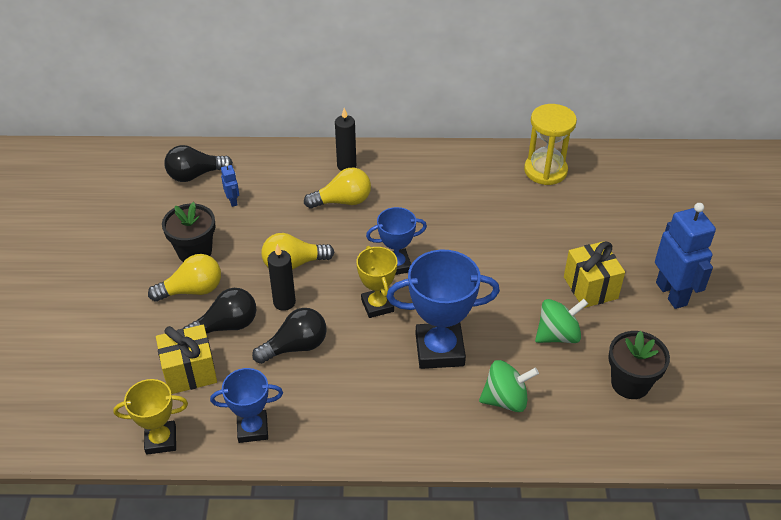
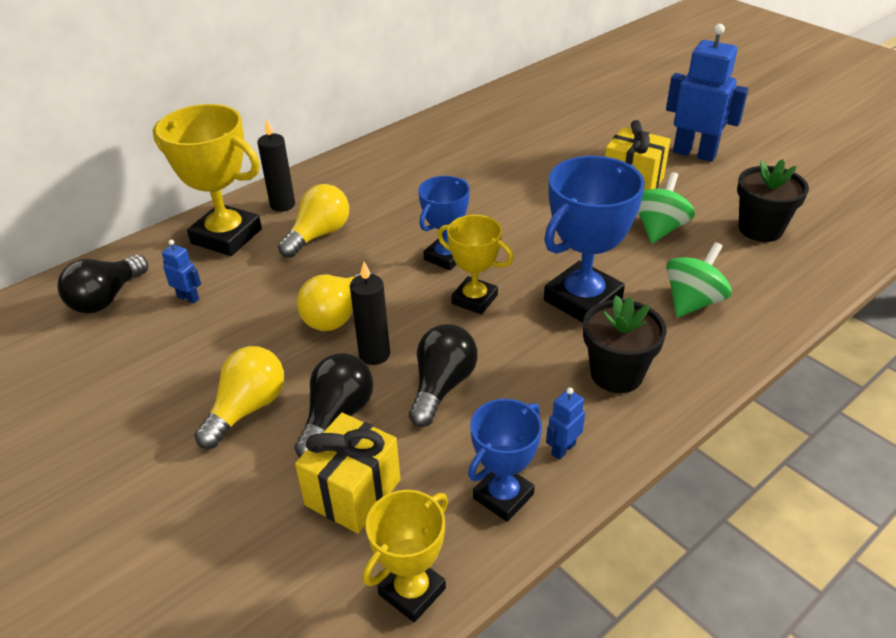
camera: 40 degrees left, 5 degrees down
black flower pot [162,202,215,262] -> black flower pot moved to [583,295,666,393]
yellow hourglass [524,104,577,185] -> none
none -> yellow trophy [153,104,262,256]
none -> blue robot [546,388,585,460]

